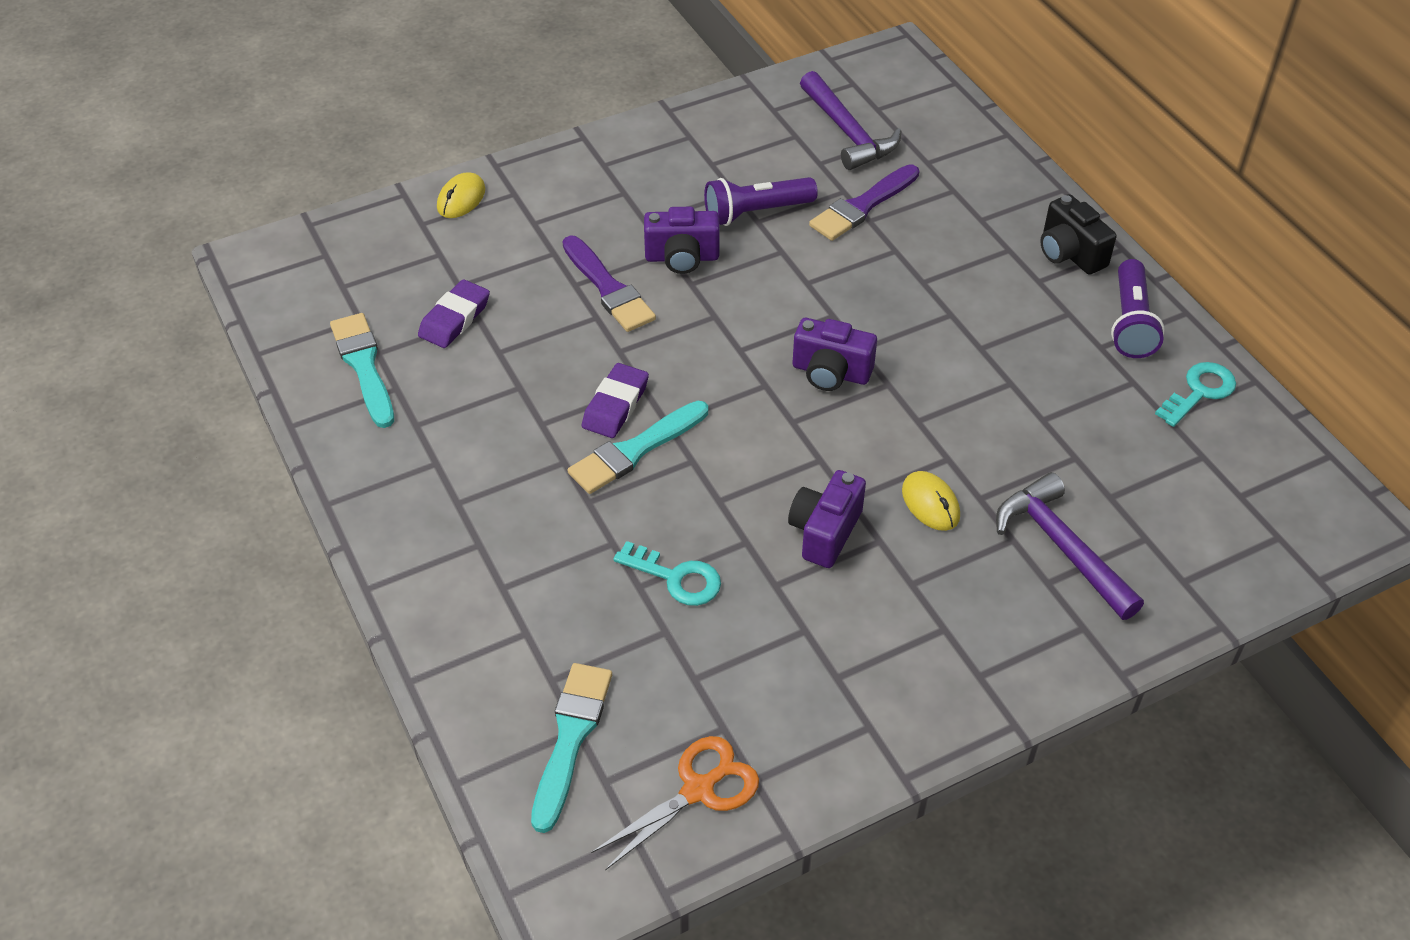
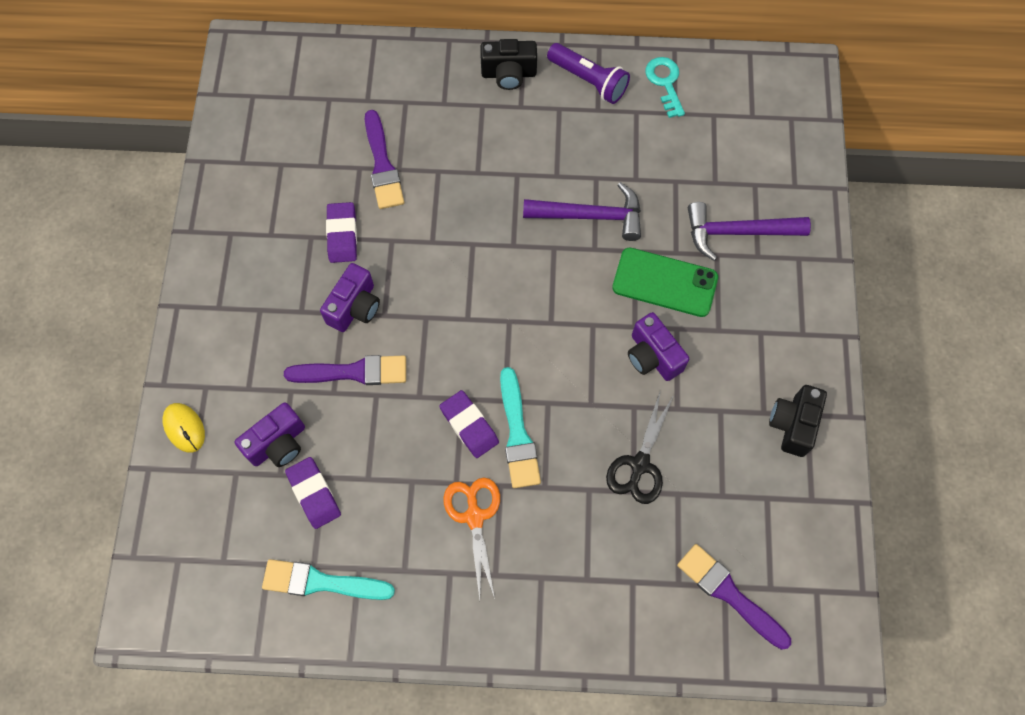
camera: 60 degrees left, 20 degrees up
turquoise brush [531,663,612,833] -> purple brush [677,544,791,650]
orange scissors [591,736,759,870] -> orange scissors moved to [444,477,500,600]
turquoise key [613,541,721,606] -> black scissors [606,390,674,504]
purple flashlight [704,177,818,226] -> purple eraser [326,202,357,263]
purple camera [793,318,877,391] -> purple camera moved to [235,402,305,467]
purple hammer [800,71,902,170] -> purple hammer moved to [523,182,641,241]
yellow mouse [902,471,960,531] -> green phone [612,248,718,317]
none -> black camera [769,385,827,457]

